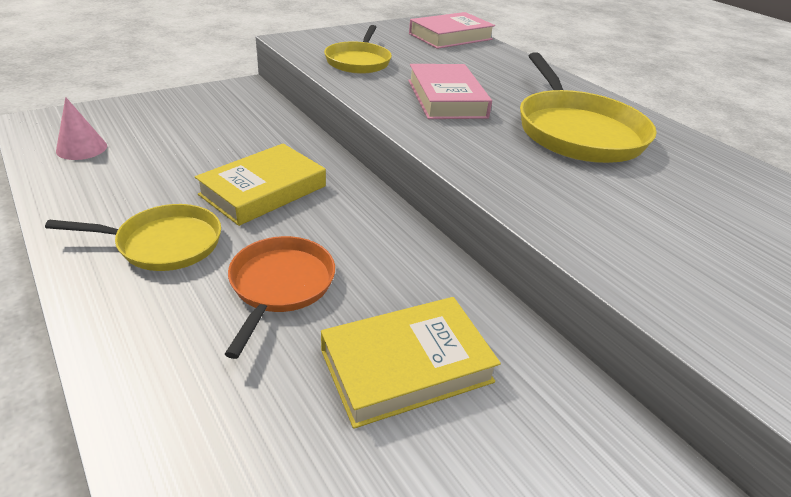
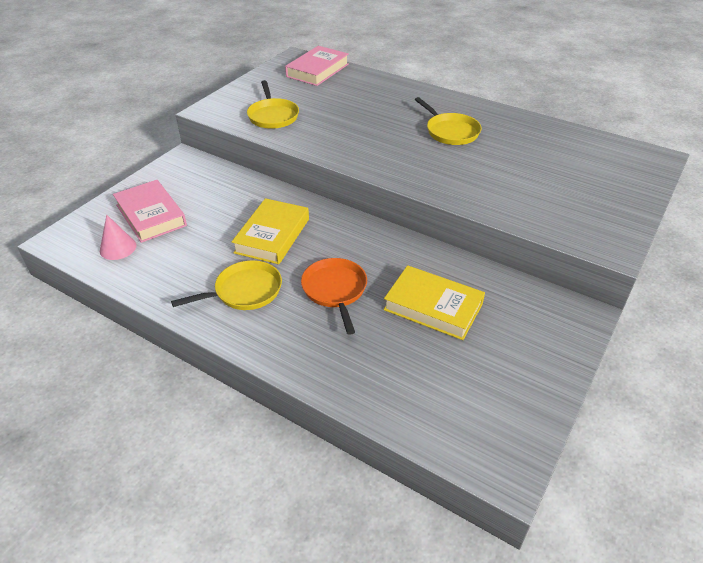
camera: 20 degrees left, 5 degrees up
yellow book [321,297,501,429] -> yellow book turned 75 degrees clockwise [383,265,485,340]
pink book [408,64,492,119] -> pink book moved to [113,180,187,243]
yellow pan [520,52,657,163] -> yellow pan [415,97,482,145], size x0.61

